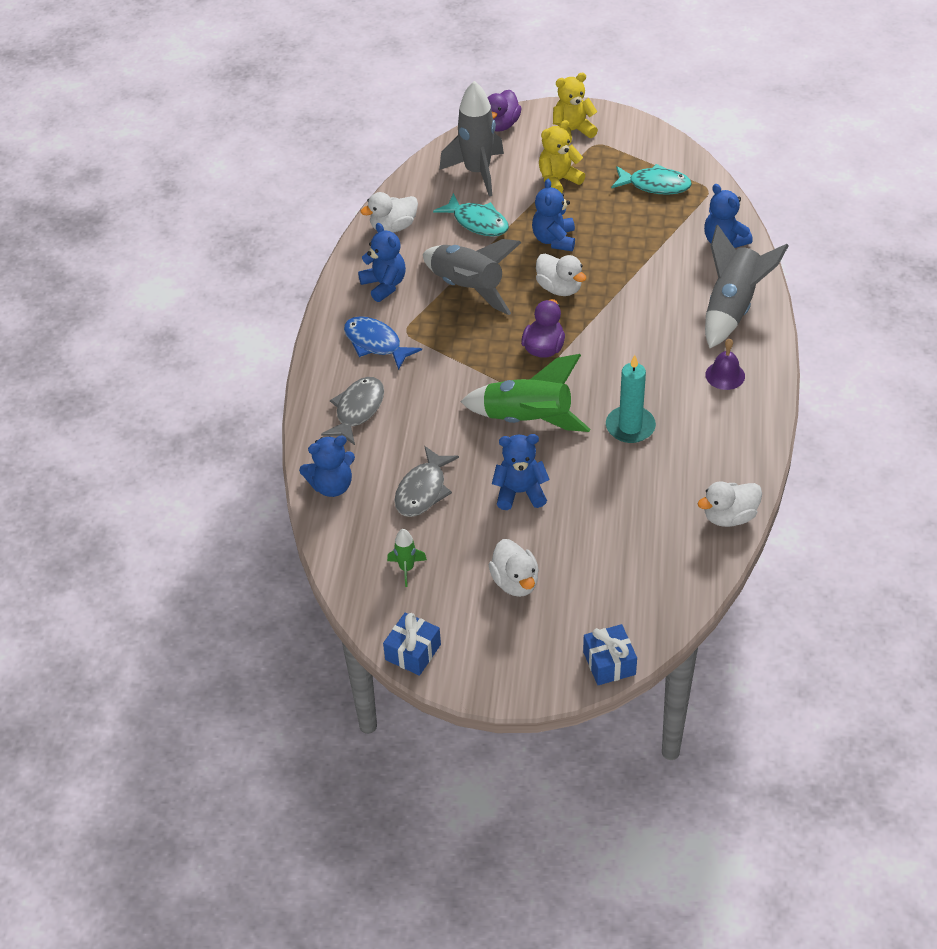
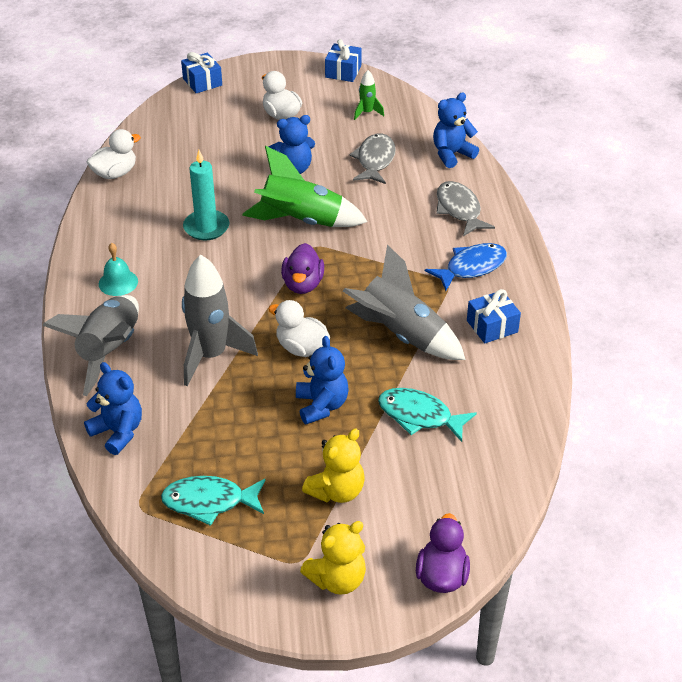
camera: 165 degrees right, 5 degrees down
grey fish [321,377,384,445] -> grey fish turned 150 degrees clockwise [436,181,495,236]
blue fish [344,316,422,370] -> blue fish turned 60 degrees counterclockwise [425,243,507,291]
blue teddy bear [358,223,406,302] -> blue gift [467,289,521,344]
white duck [360,192,418,233] -> none
grey rocket [439,81,504,196] -> grey rocket moved to [182,255,258,387]
purple bell [705,339,745,390] -> turquoise bell [99,243,138,296]

